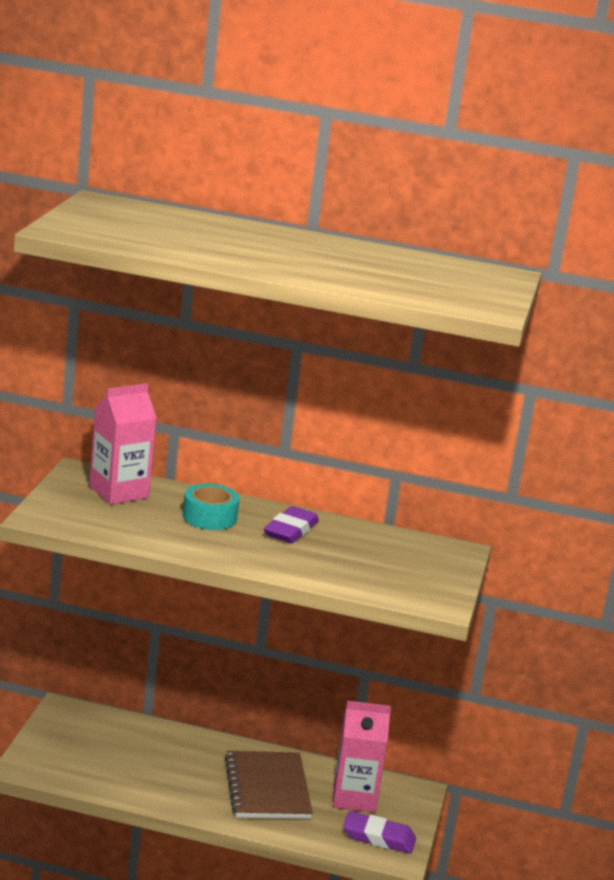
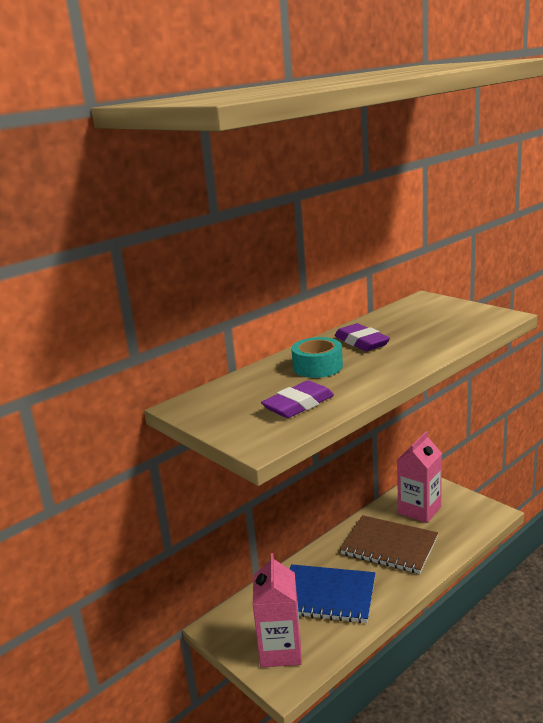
camera: 50 degrees left, 0 degrees up
pink carton [89,383,157,504] -> pink carton moved to [253,553,302,667]
purple eraser [343,811,416,853] -> purple eraser moved to [261,380,334,418]
none -> blue notebook [290,564,375,623]

